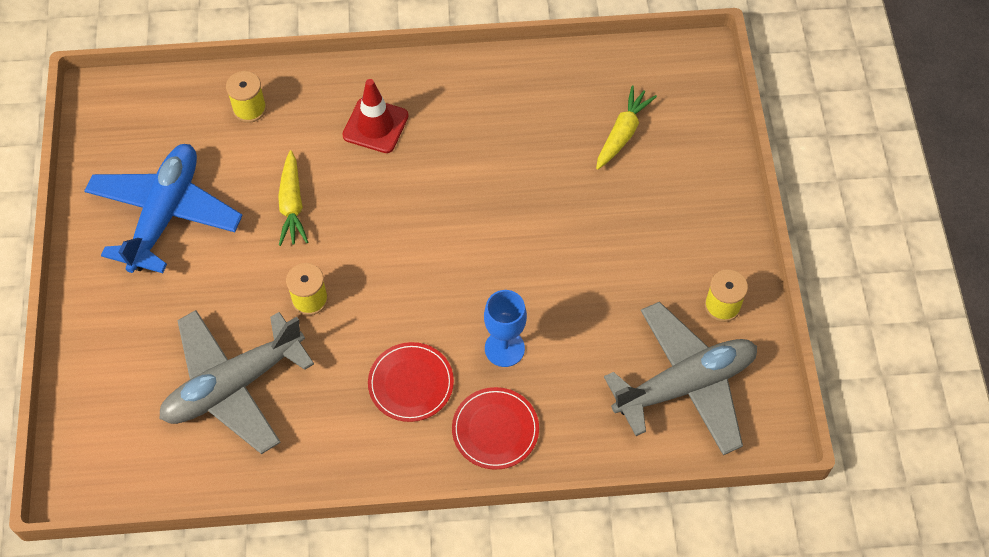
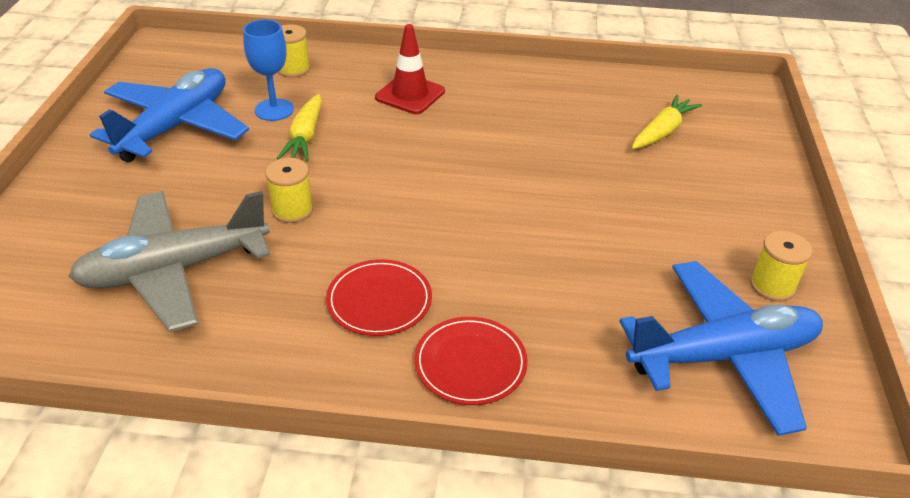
camera: 10 degrees right, 20 degrees down
blue goblet [484,290,527,367] -> blue goblet moved to [243,19,294,121]
grey plane [604,302,757,455] -> blue plane [619,261,823,436]

